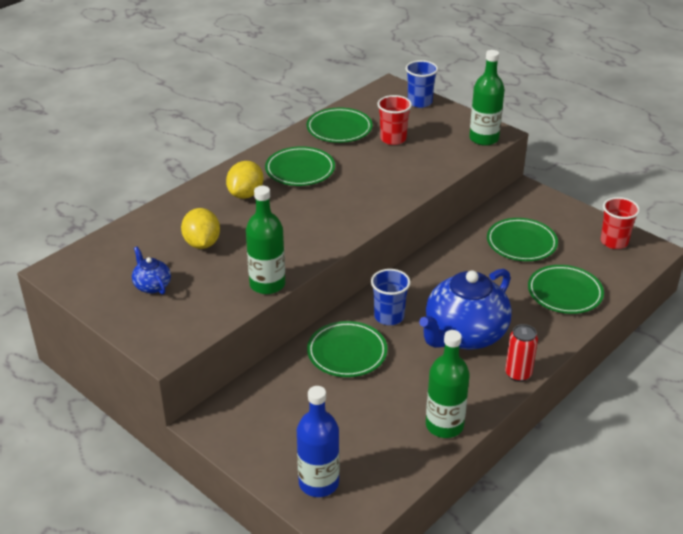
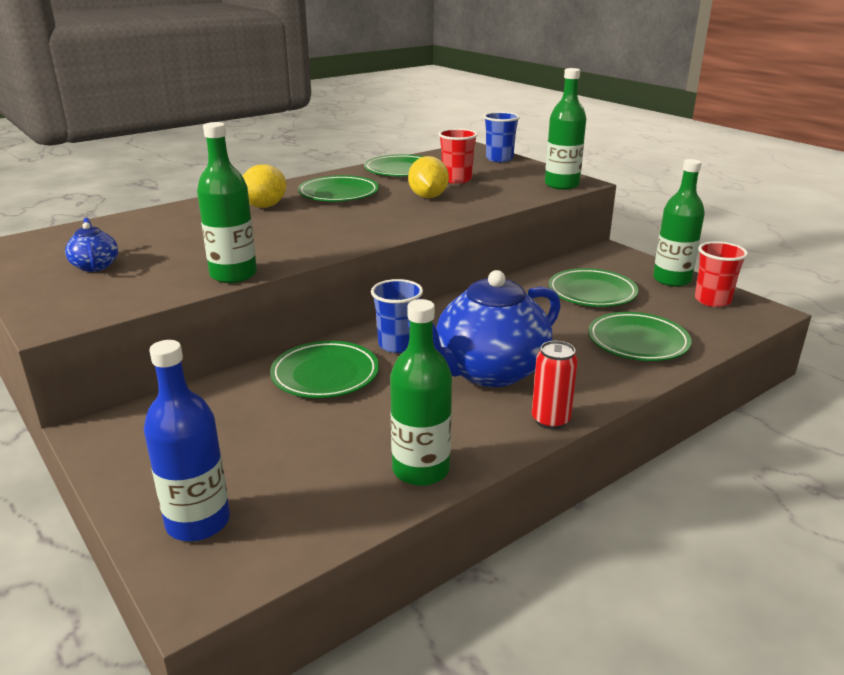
camera: 10 degrees right, 10 degrees down
yellow lemon [181,208,220,249] -> yellow lemon moved to [408,156,449,198]
none -> green bottle [653,159,705,287]

